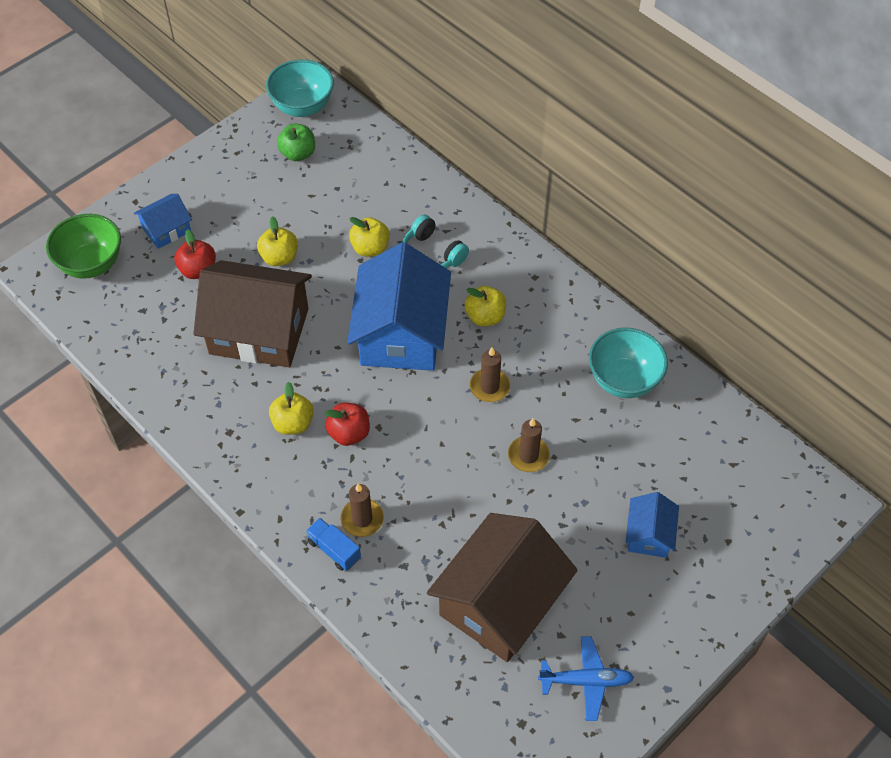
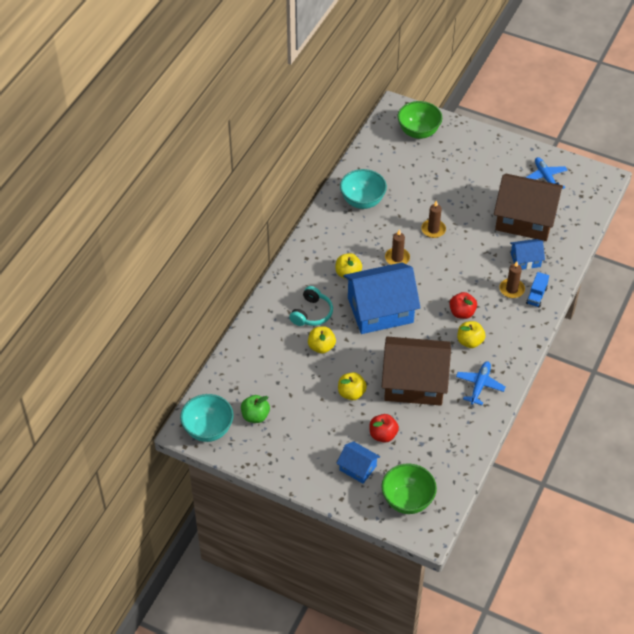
camera: 110 degrees left, 5 degrees down
brown house [193,260,312,367] -> brown house turned 75 degrees counterclockwise [382,337,451,406]
blue house [625,492,679,558] -> blue house moved to [510,239,545,270]
none -> green bowl [398,101,442,139]
none -> blue plane [456,361,505,405]

